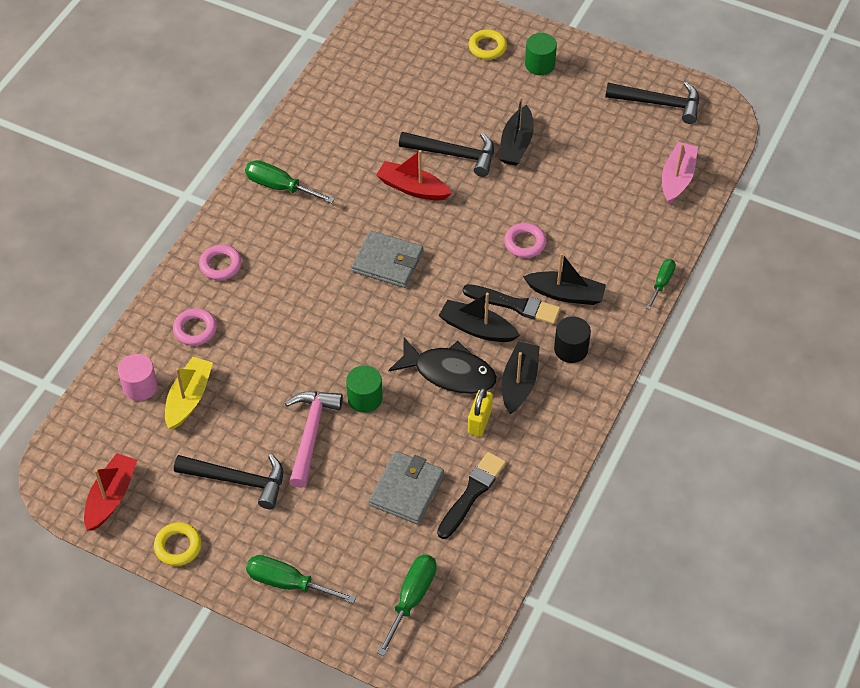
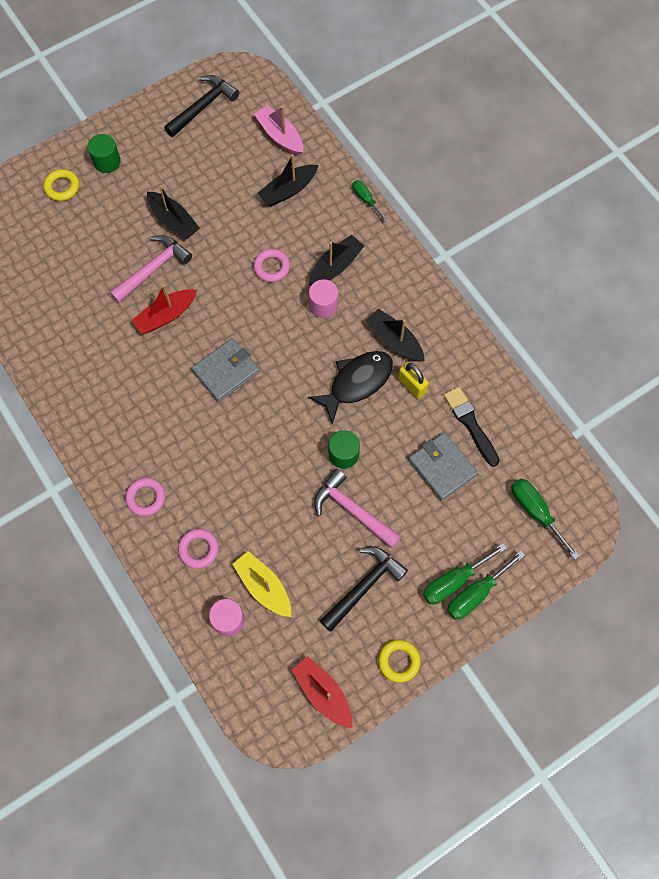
camera: 60 degrees left, 15 degrees up
green screwdriver [245,160,335,203] -> green screwdriver moved to [423,543,507,604]
black hammer [399,132,494,177] -> pink hammer [110,235,192,303]
black boat [439,293,520,342] -> black boat moved to [258,154,318,206]
black brush [463,284,560,324] -> pink cylinder [309,279,338,318]
black cylinder [554,316,591,363] -> none

